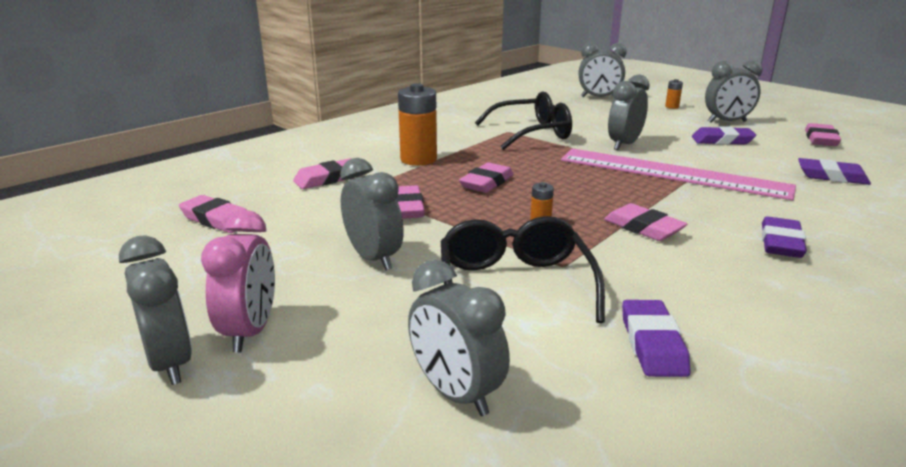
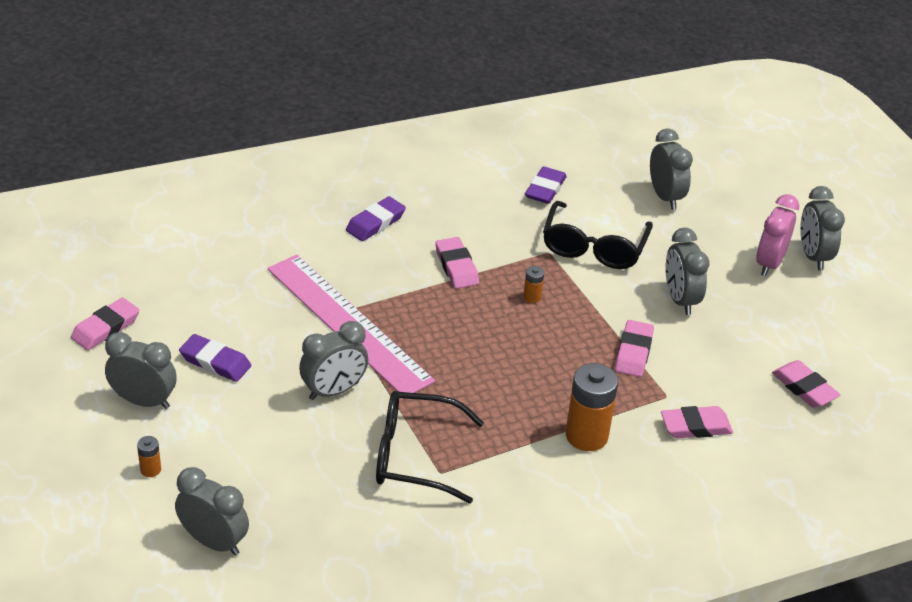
camera: 160 degrees left, 15 degrees up
pink eraser [459,162,514,193] -> none
purple eraser [798,158,871,185] -> none

